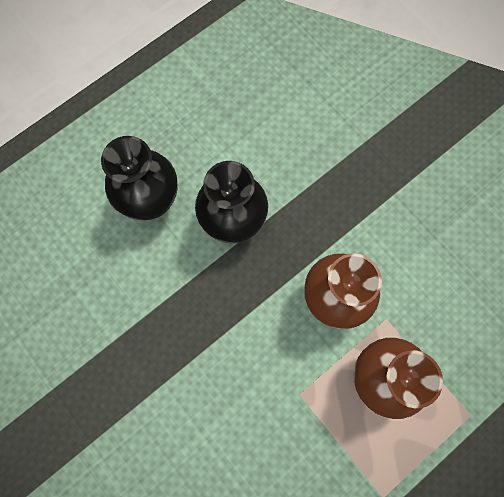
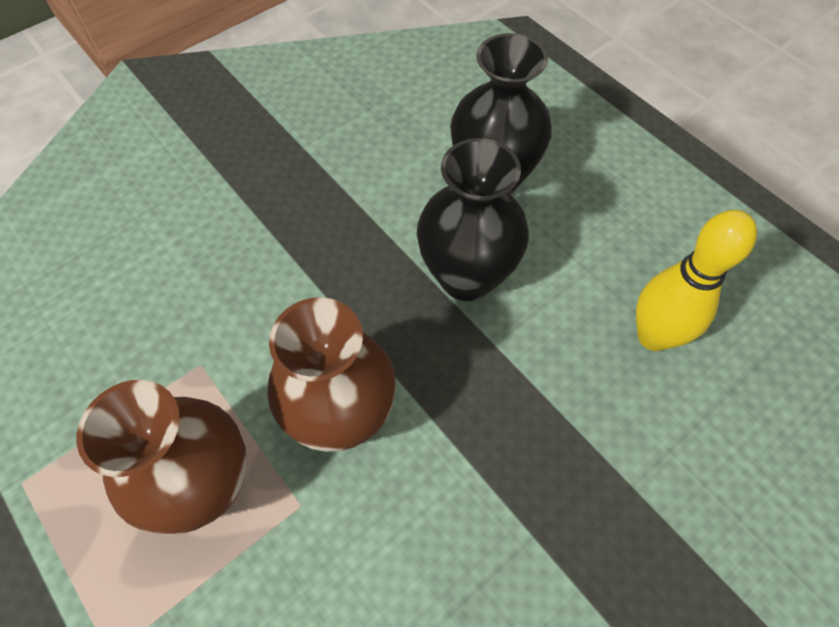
camera: 90 degrees right, 15 degrees down
none -> yellow bowling pin [636,210,757,351]

